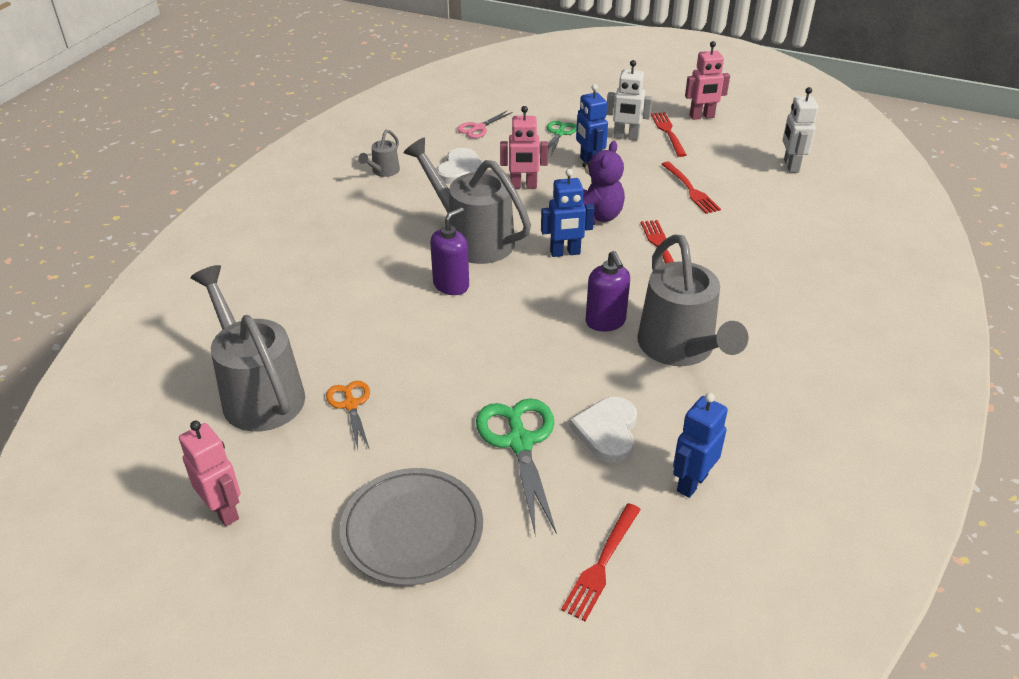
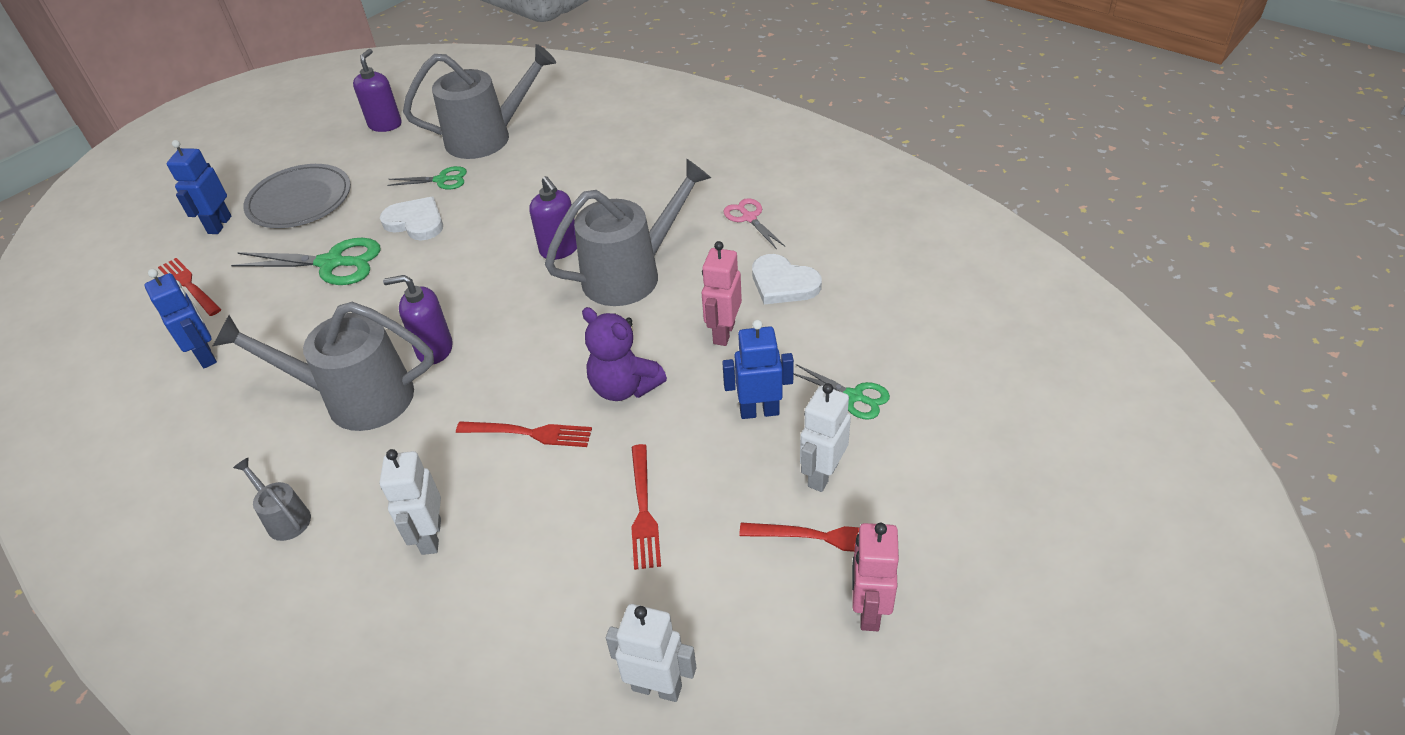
camera: 110 degrees right, 5 degrees up
pink robot [179,421,241,526] -> purple soap dispenser [353,49,402,132]
orange scissors [326,381,370,449] -> green scissors [387,166,467,189]
grey watering can [358,130,400,177] -> grey watering can moved to [233,458,311,541]
pink scissors [457,110,513,138] -> pink scissors moved to [723,198,785,249]
blue robot [541,169,595,257] -> blue robot moved to [167,140,232,234]
white heart [570,397,637,463] -> white heart moved to [380,197,443,240]
red fork [661,162,721,214] -> red fork turned 90 degrees counterclockwise [631,444,661,570]
none -> white robot [380,449,441,555]

